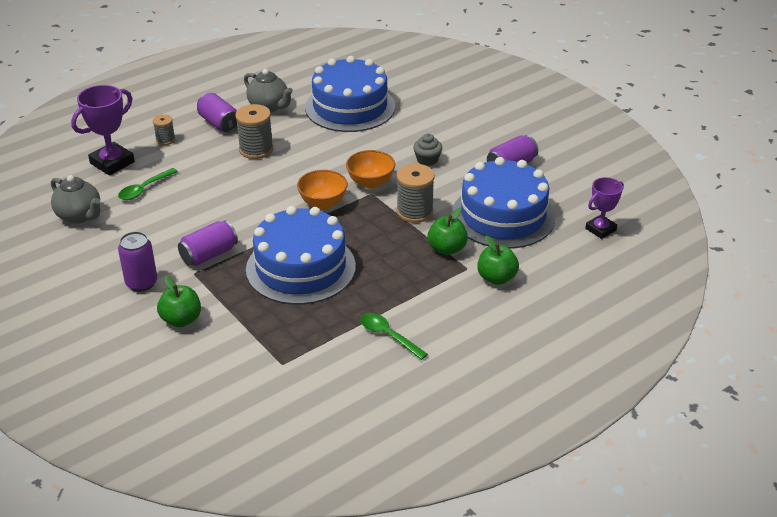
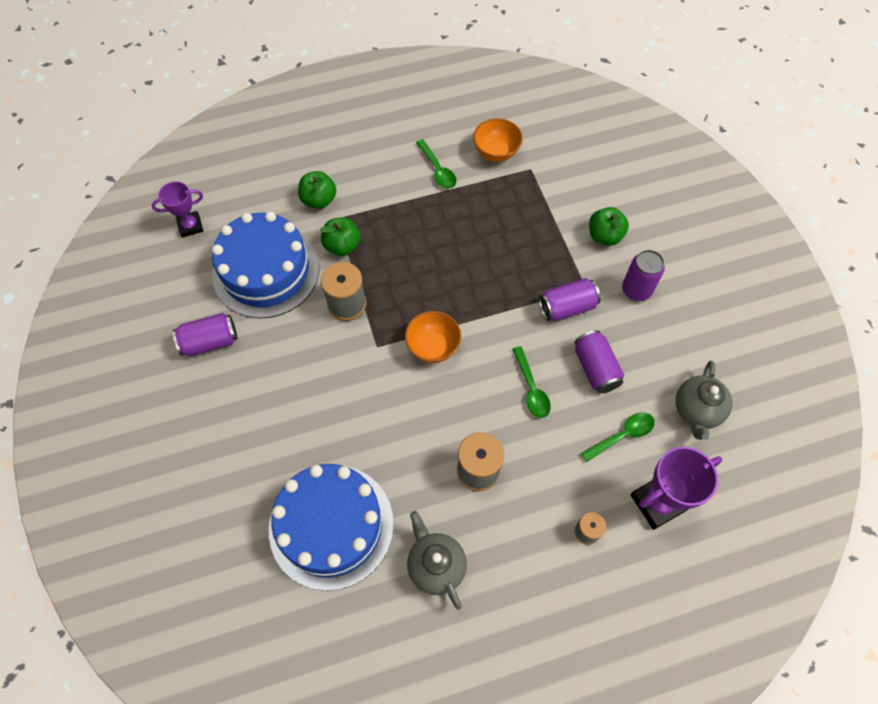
camera: 160 degrees left, 25 degrees up
grey teapot [51,175,100,224] -> grey teapot turned 135 degrees counterclockwise [676,361,732,440]
purple can [197,93,237,133] -> purple can moved to [574,330,624,393]
blue cake [246,206,356,305] -> none
orange bowl [346,150,395,189] -> orange bowl moved to [473,118,523,162]
grey cupcake [413,133,442,166] -> none
none -> green spoon [512,346,551,418]

